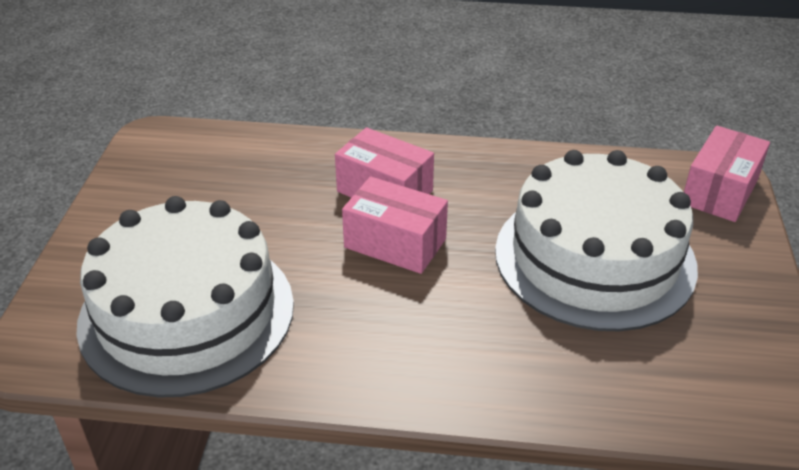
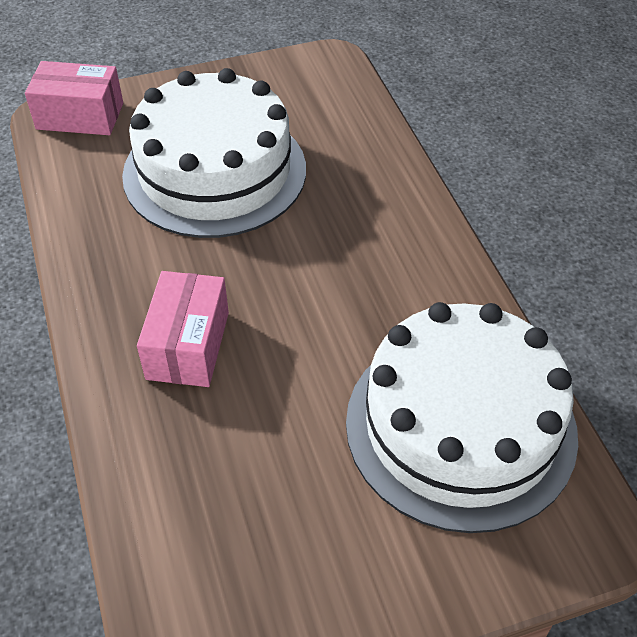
camera: 115 degrees left, 10 degrees up
pink box [342,176,448,274] -> none

